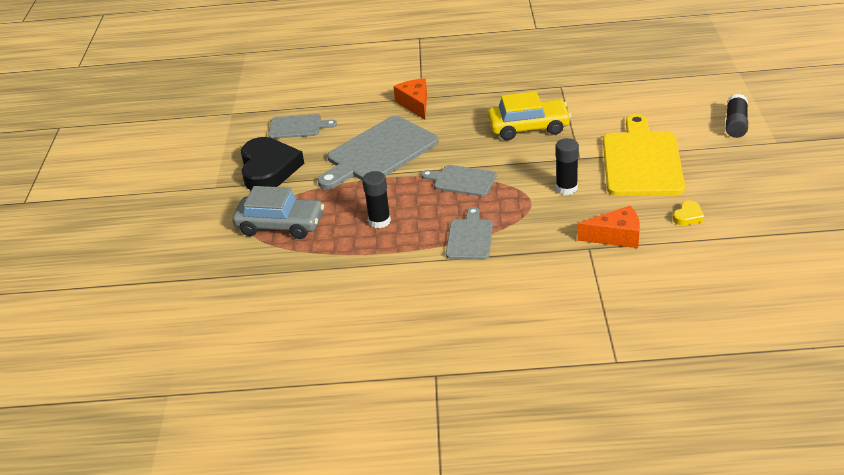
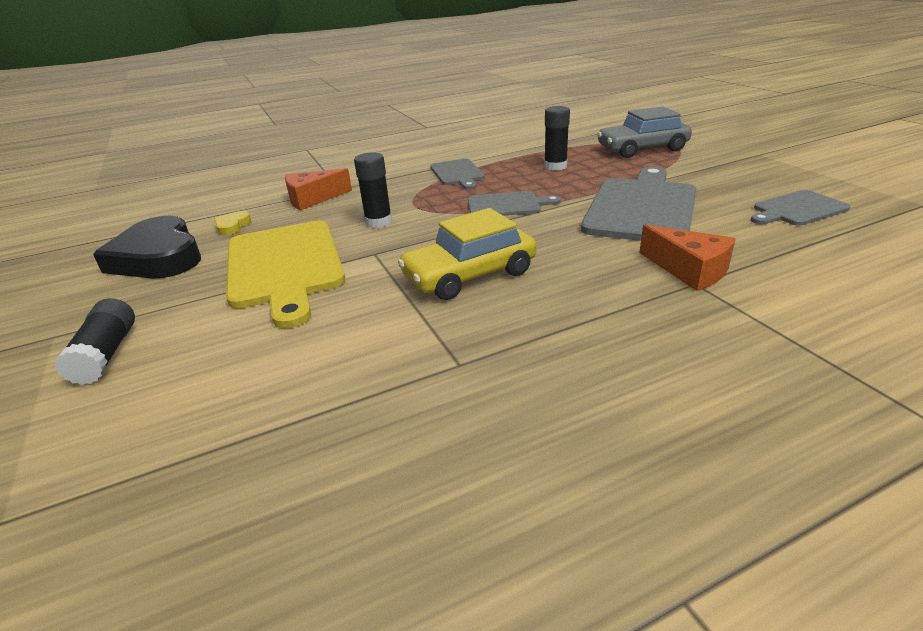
camera: 155 degrees right, 5 degrees down
black heart [241,137,304,190] -> black heart moved to [93,216,201,279]

